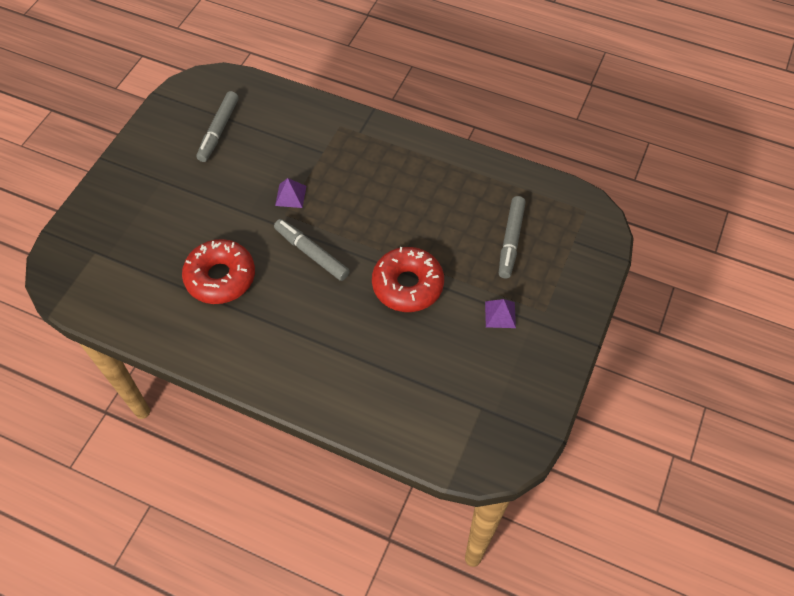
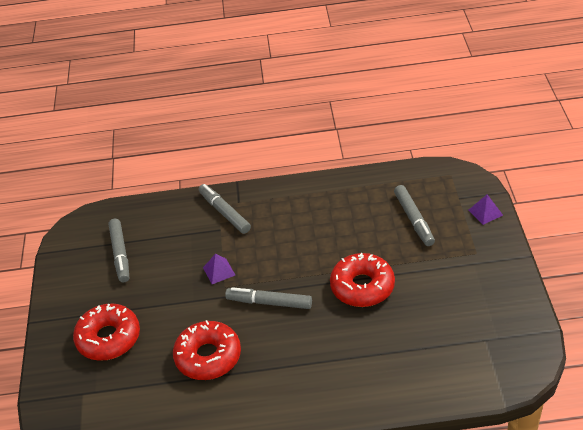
camera: 25 degrees left, 15 degrees down
purple pyramid [485,299,516,328] -> purple pyramid moved to [468,194,503,225]
none -> red donut [73,303,140,361]
none -> grey marker [198,184,251,234]

